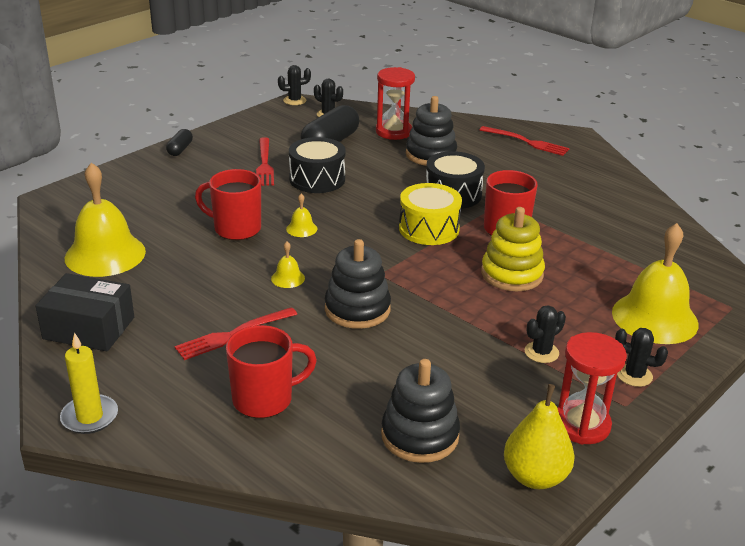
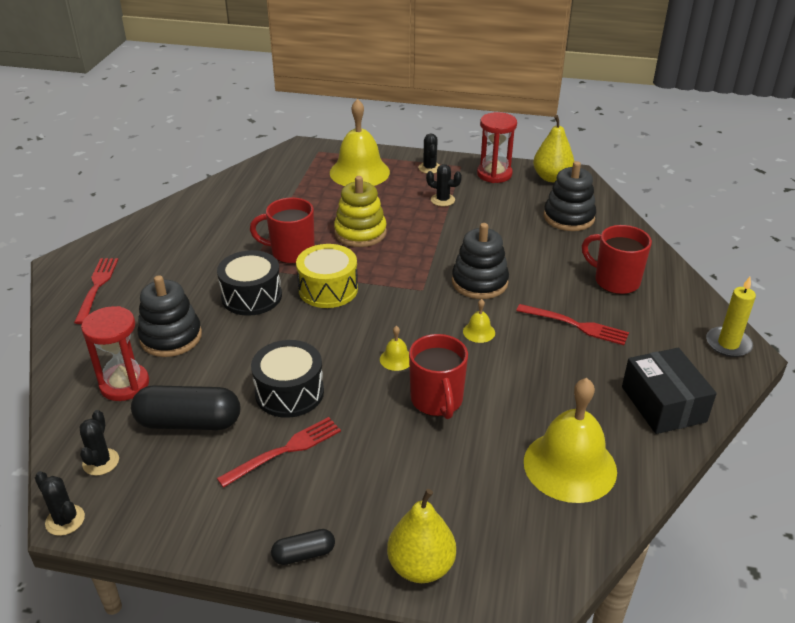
camera: 120 degrees left, 5 degrees up
none -> yellow pear [387,489,456,583]

